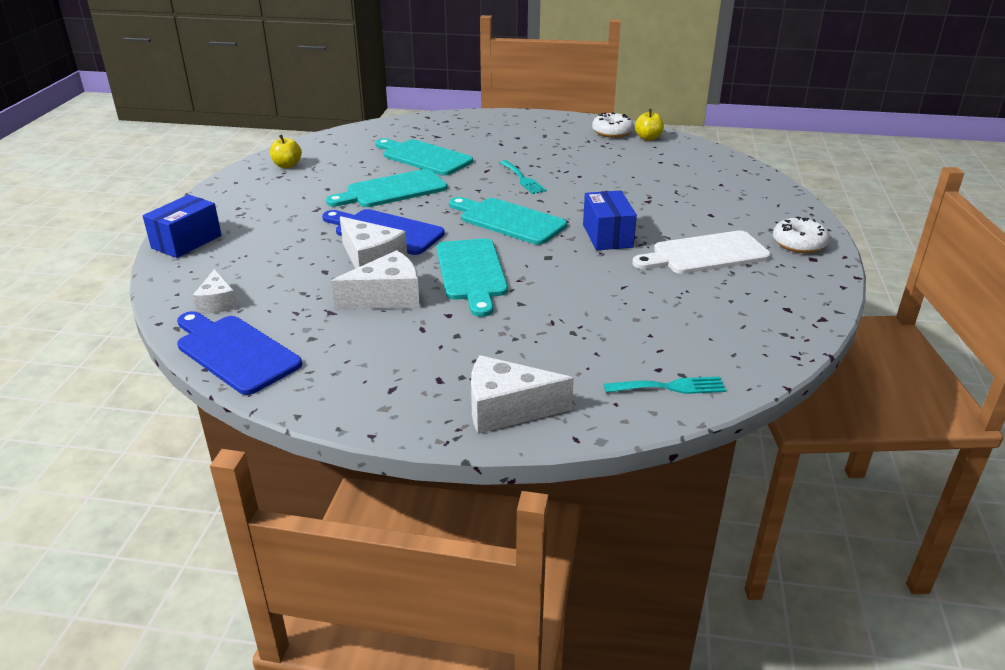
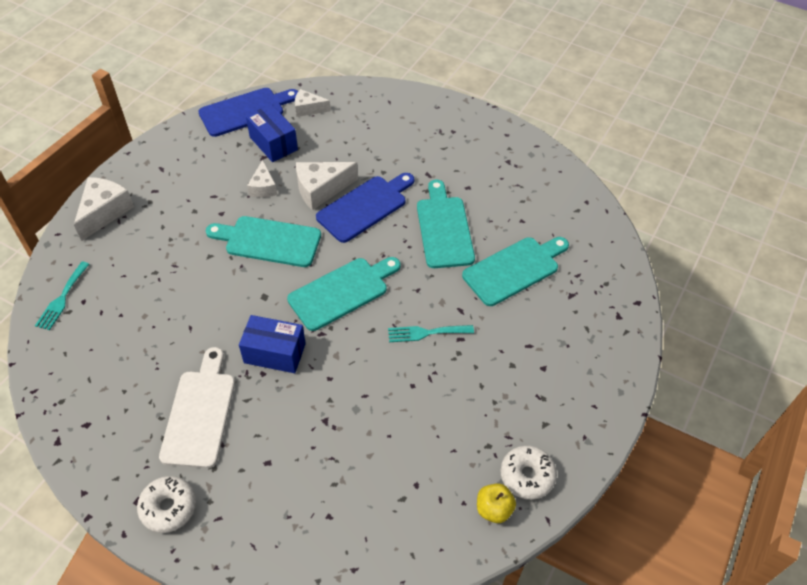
camera: 110 degrees right, 20 degrees up
blue box [143,195,221,258] -> blue box moved to [246,104,298,162]
yellow apple [270,135,302,168] -> none
white cheese [331,250,420,310] -> white cheese [247,160,277,197], size x0.62

